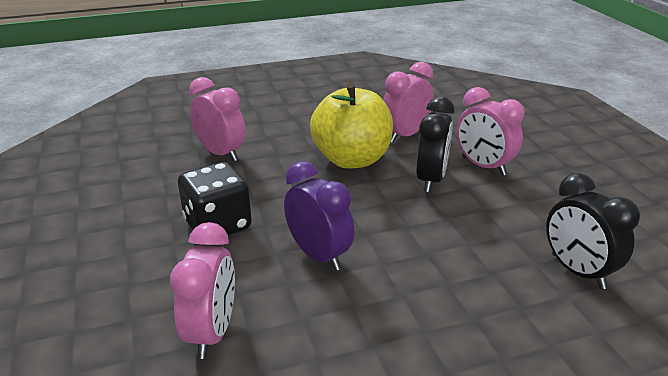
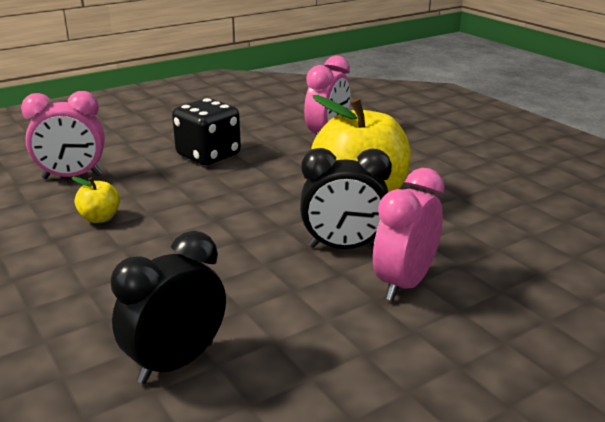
camera: 75 degrees right, 5 degrees down
purple clock [284,161,355,271] -> none
pink clock [383,62,434,143] -> none
none -> yellow apple [72,177,120,223]

